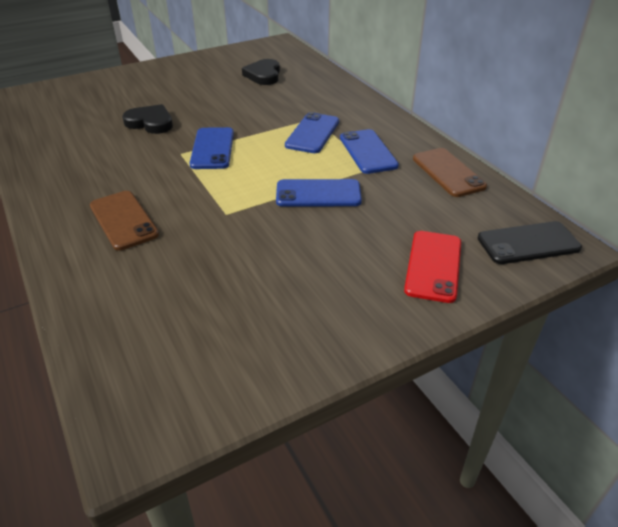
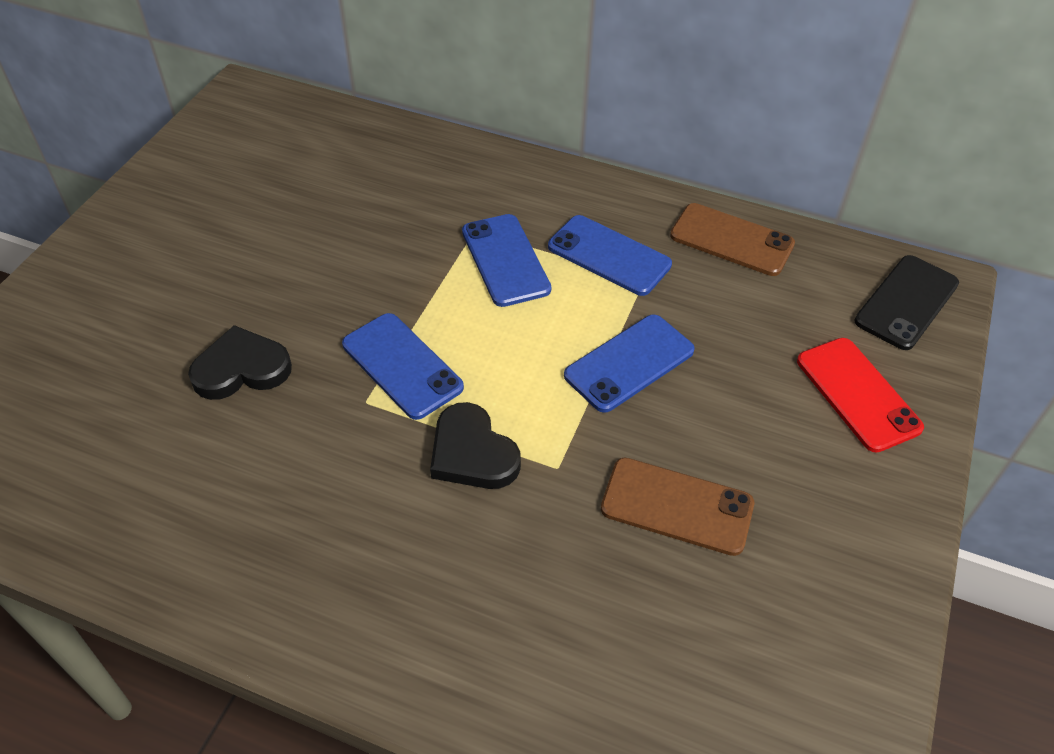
camera: 40 degrees left, 10 degrees up
brown phone [90,191,159,251] -> brown phone moved to [601,457,754,556]
black heart [242,59,280,85] -> black heart moved to [430,402,521,489]

